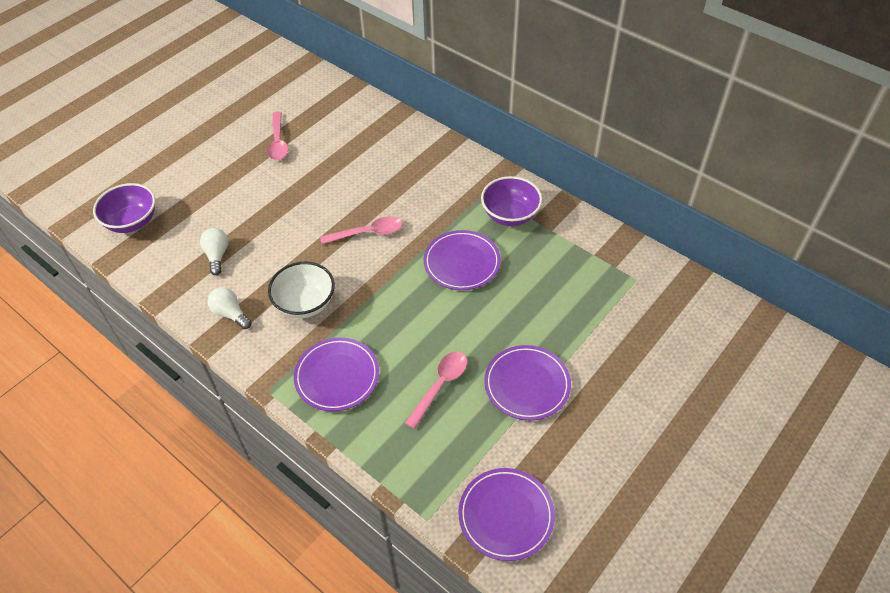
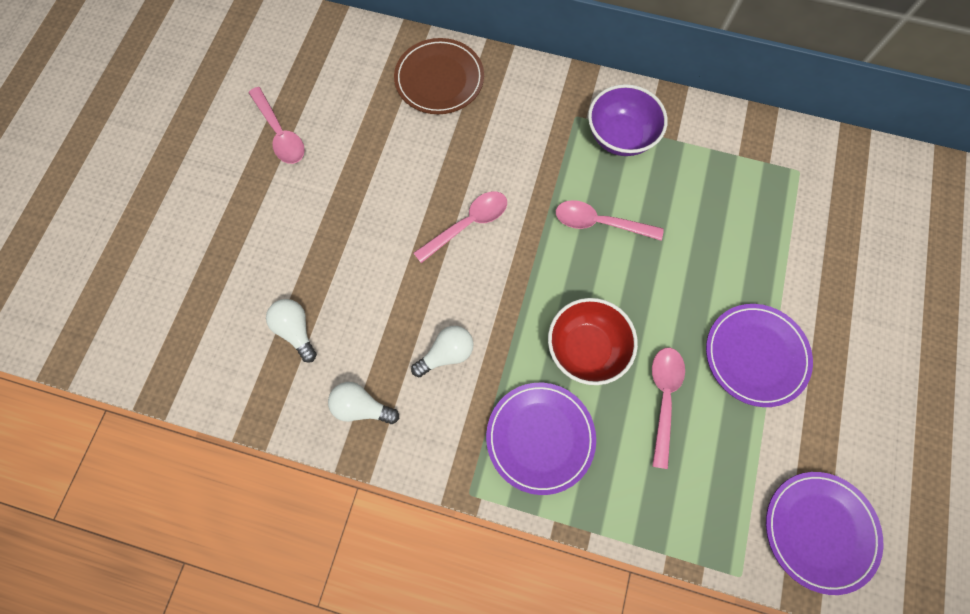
camera: 25 degrees left, 20 degrees up
purple bowl [93,183,155,233] -> none
white bowl [268,261,335,318] -> white light bulb [411,326,474,377]
purple plate [424,230,501,290] -> pink spoon [556,200,664,240]
none -> brown plate [394,38,484,114]
none -> red bowl [548,298,638,385]

